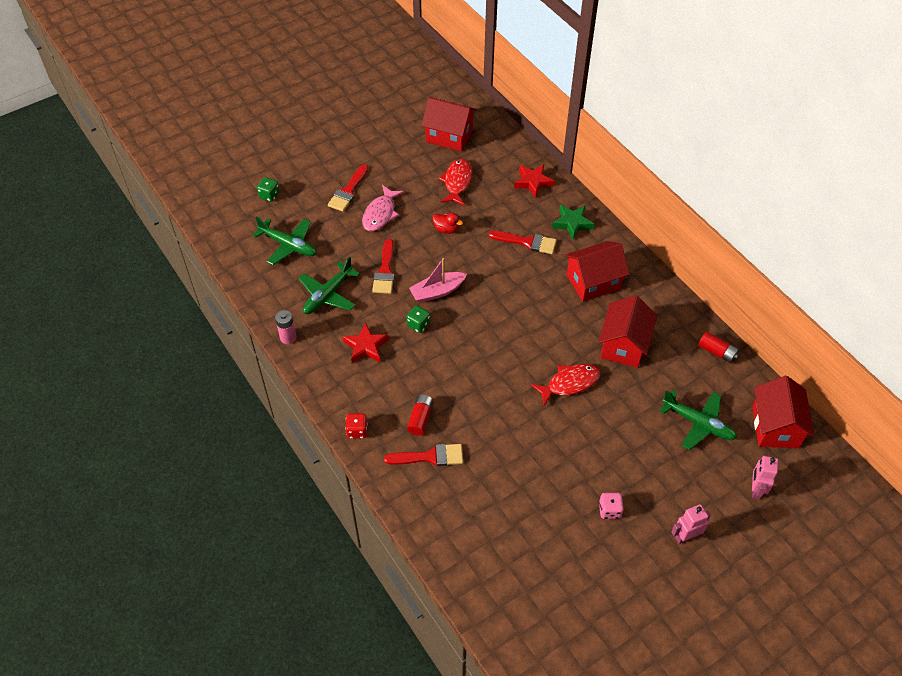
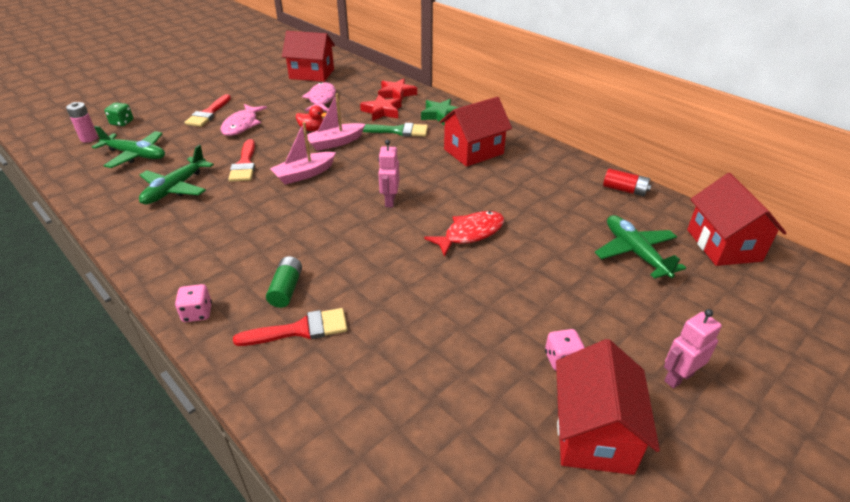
camera: 10 degrees left, 15 degrees down
pink battery [275,310,297,344] -> pink battery moved to [66,102,98,143]
red star [343,322,389,363] -> red star moved to [360,95,401,121]
red dice [345,413,368,439] -> pink dice [175,284,212,322]
green dice [406,305,430,333] -> none
red battery [407,395,434,436] -> green battery [266,256,302,308]
red fish [439,159,473,205] -> pink fish [302,82,336,111]
red brush [488,231,557,254] -> green brush [363,123,428,137]
red house [598,296,657,368] -> red house moved to [556,339,660,475]
green plane [659,390,737,450] -> green plane turned 135 degrees counterclockwise [595,215,686,279]
pink robot [752,456,778,500] -> pink robot moved to [378,140,399,207]
none -> pink boat [304,93,365,151]

